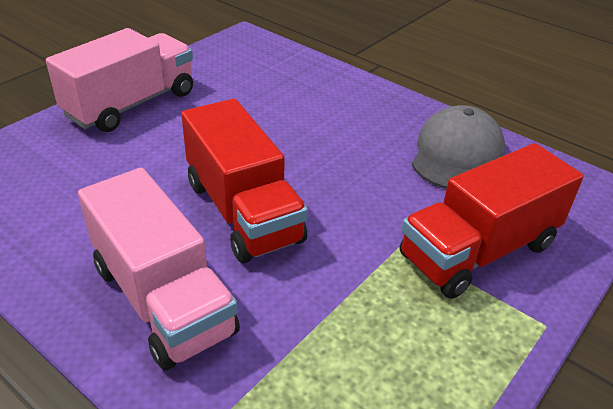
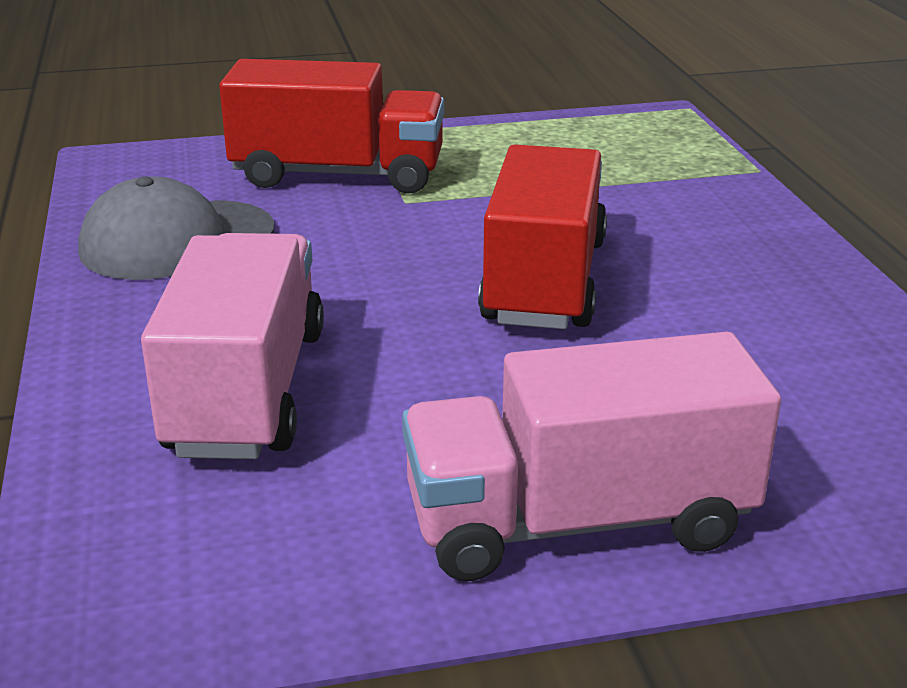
camera: 140 degrees left, 10 degrees down
pink truck [78,168,240,370] -> pink truck moved to [141,233,324,459]

